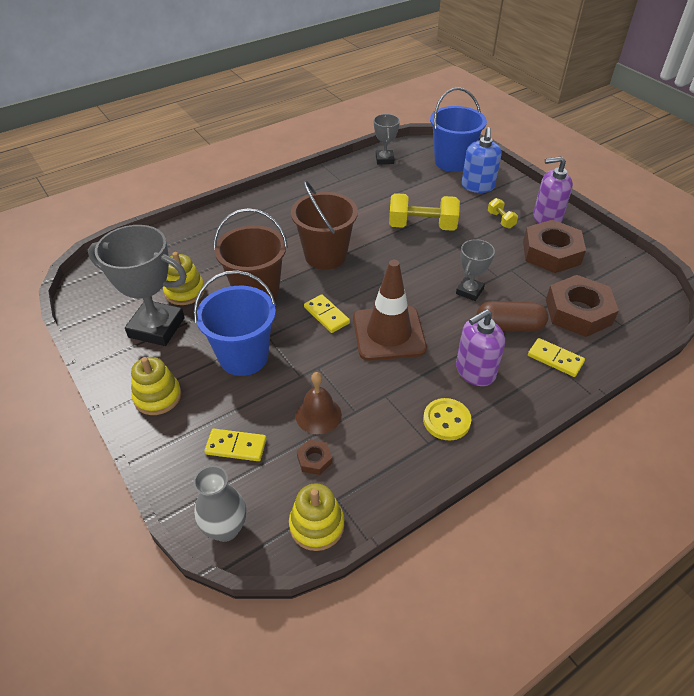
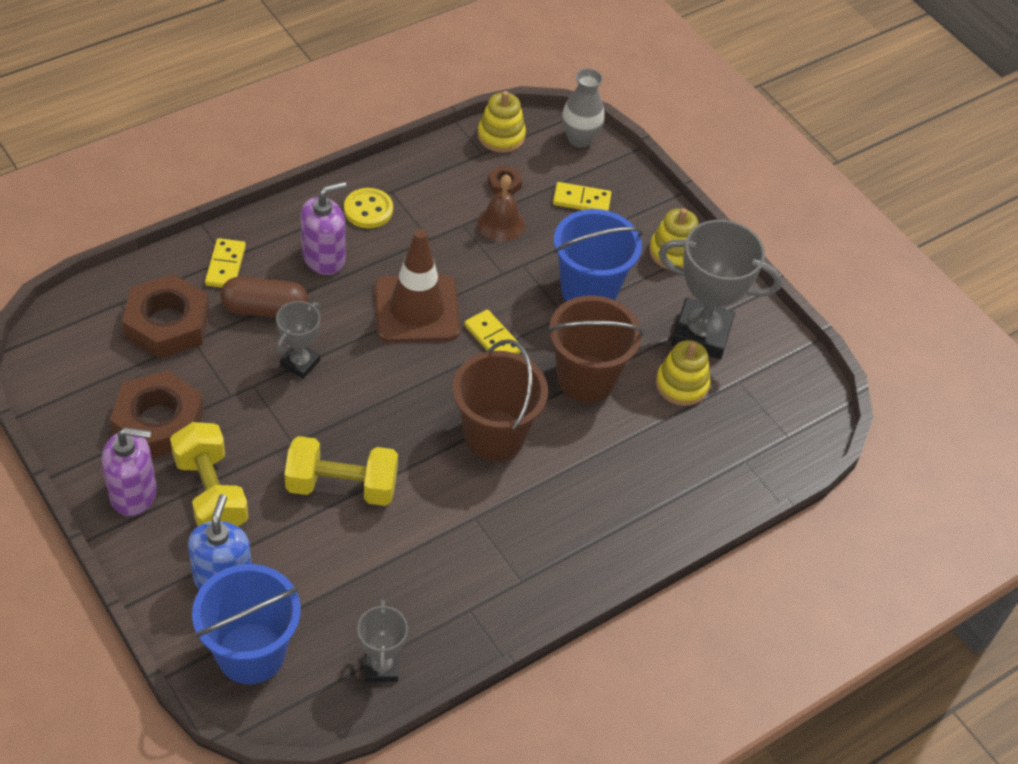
camera: 175 degrees right, 5 degrees up
yellow dumbbell [488,198,518,228] -> yellow dumbbell [170,422,249,526], size x2.03
yellow domino [528,338,585,377] -> yellow domino turned 60 degrees clockwise [205,238,246,288]

